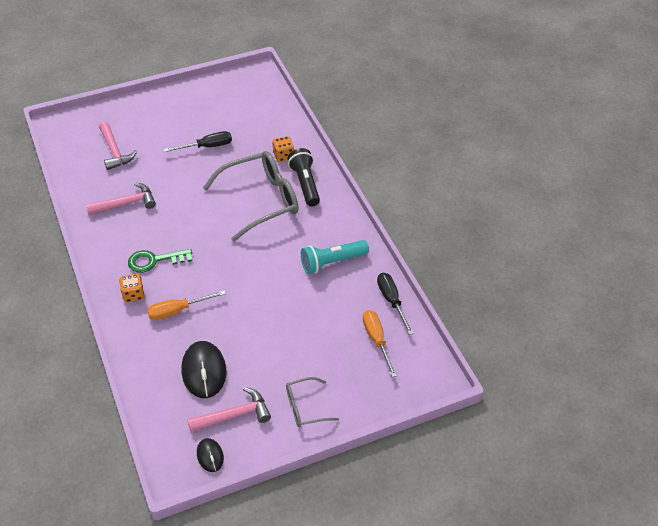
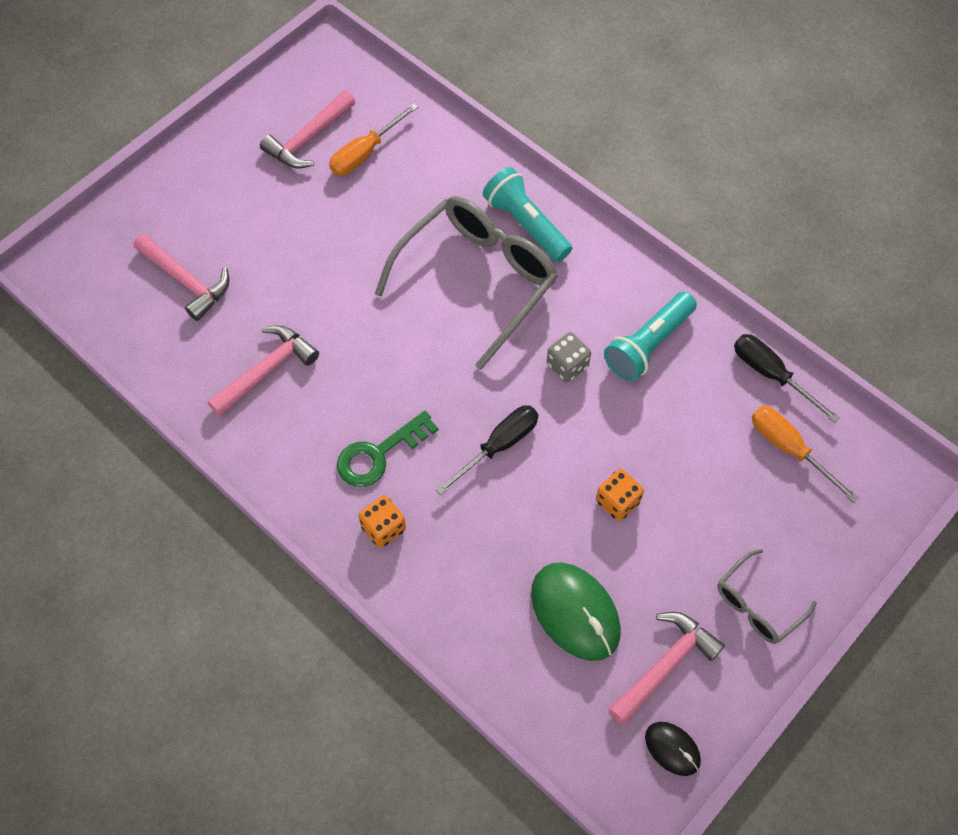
camera: 25 degrees left, 15 degrees up
orange screwdriver [147,291,226,320] -> orange screwdriver moved to [329,103,418,176]
black screwdriver [164,131,232,152] -> black screwdriver moved to [435,406,538,495]
black mouse [182,341,226,398] -> green mouse [531,563,621,661]
orange dice [272,136,294,162] -> orange dice moved to [596,469,644,521]
black flashlight [288,148,320,207] -> turquoise flashlight [483,167,572,262]
none -> pink hammer [260,90,355,169]
none -> grey dice [547,332,591,382]

